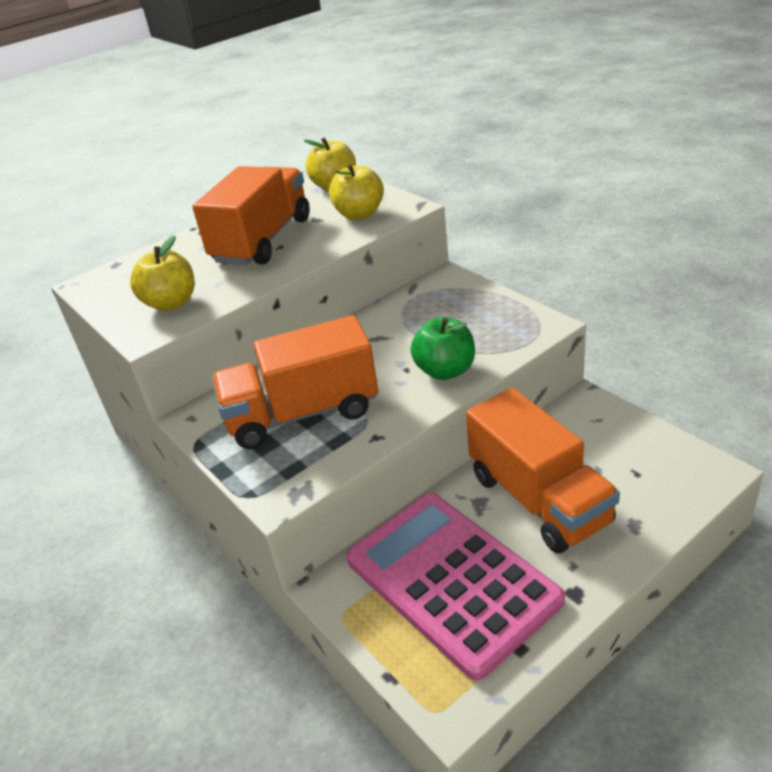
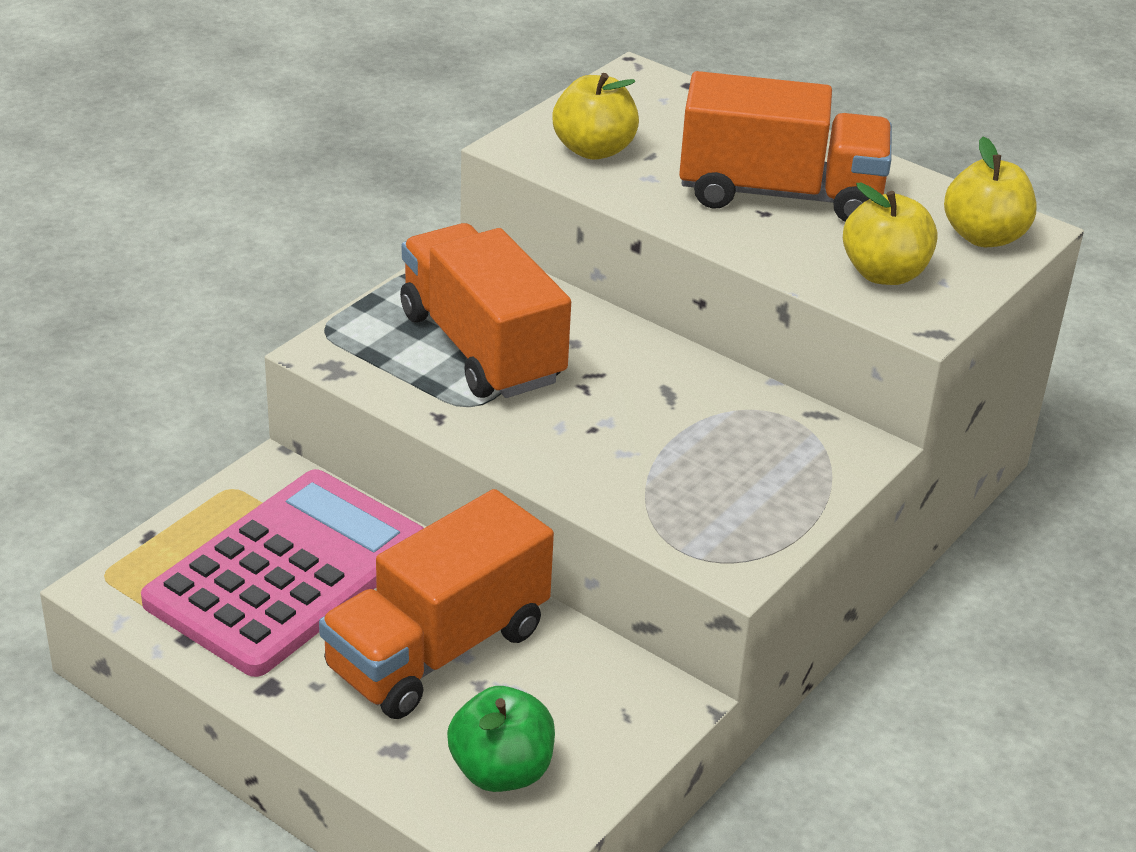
camera: 70 degrees right, 0 degrees up
green apple [410,317,475,380] -> green apple moved to [447,686,555,792]

